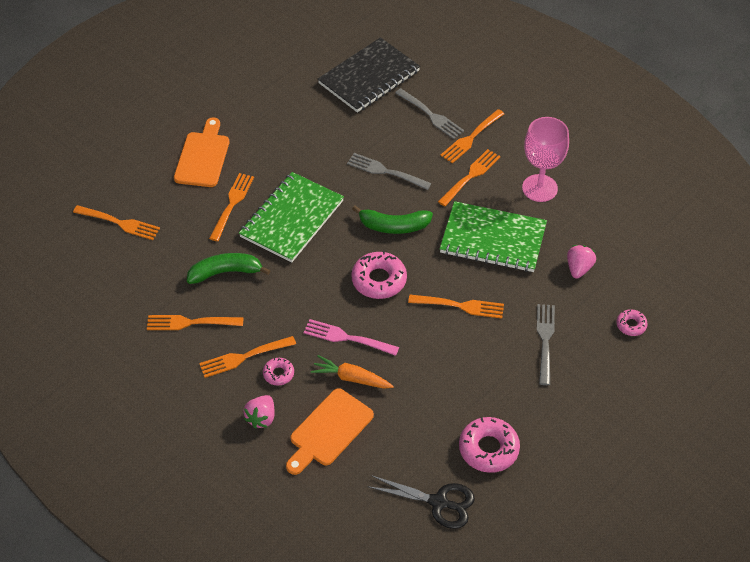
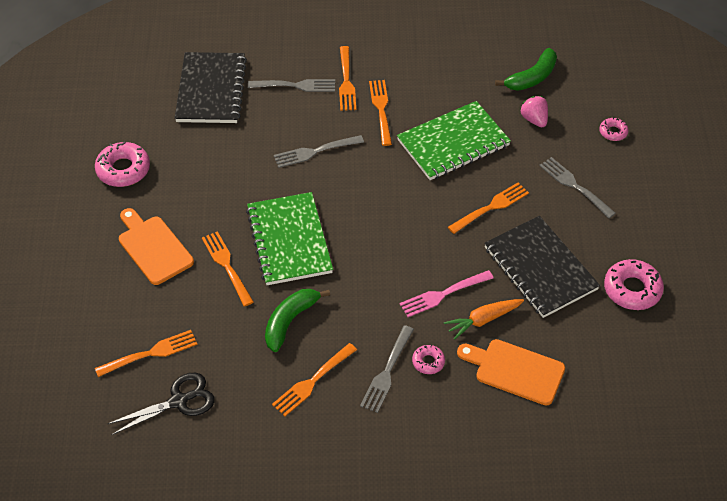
camera: 45 degrees left, 0 degrees up
orange fork [199,336,296,378] -> grey fork [360,325,414,413]
pink strawberry [244,395,275,429] -> none
orange cutting board [286,388,374,475] -> orange cutting board turned 120 degrees clockwise [457,339,565,405]
pink donut [351,251,407,299] -> pink donut moved to [95,142,150,187]
green banana [352,205,433,234] -> green banana moved to [495,48,557,91]
black scissors [367,475,475,529] -> black scissors moved to [108,373,215,435]
pink goblet [522,117,569,202] -> none
none -> black notebook [484,216,600,318]

